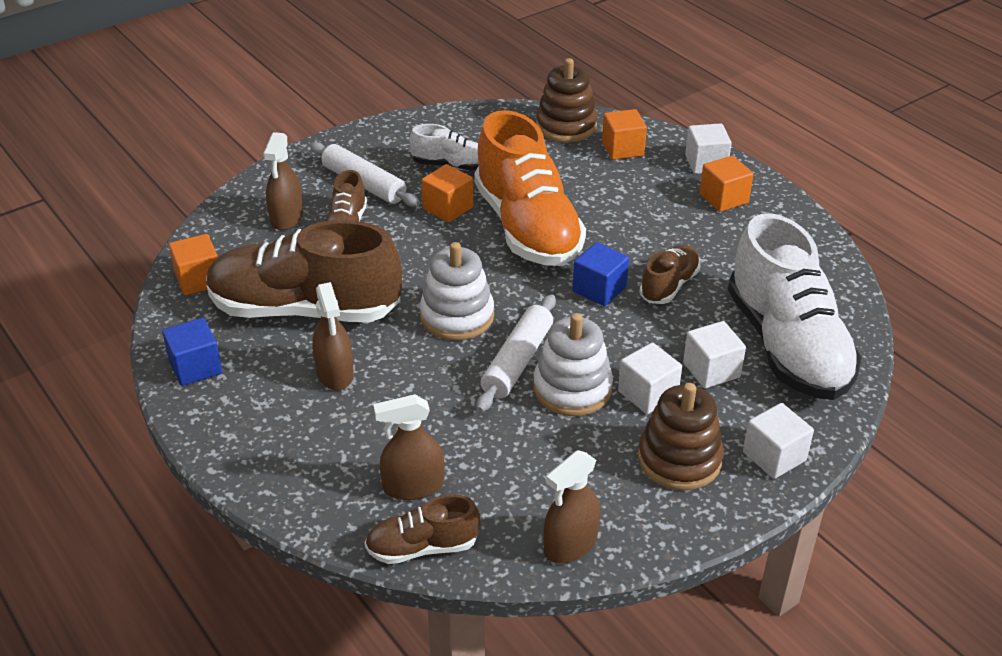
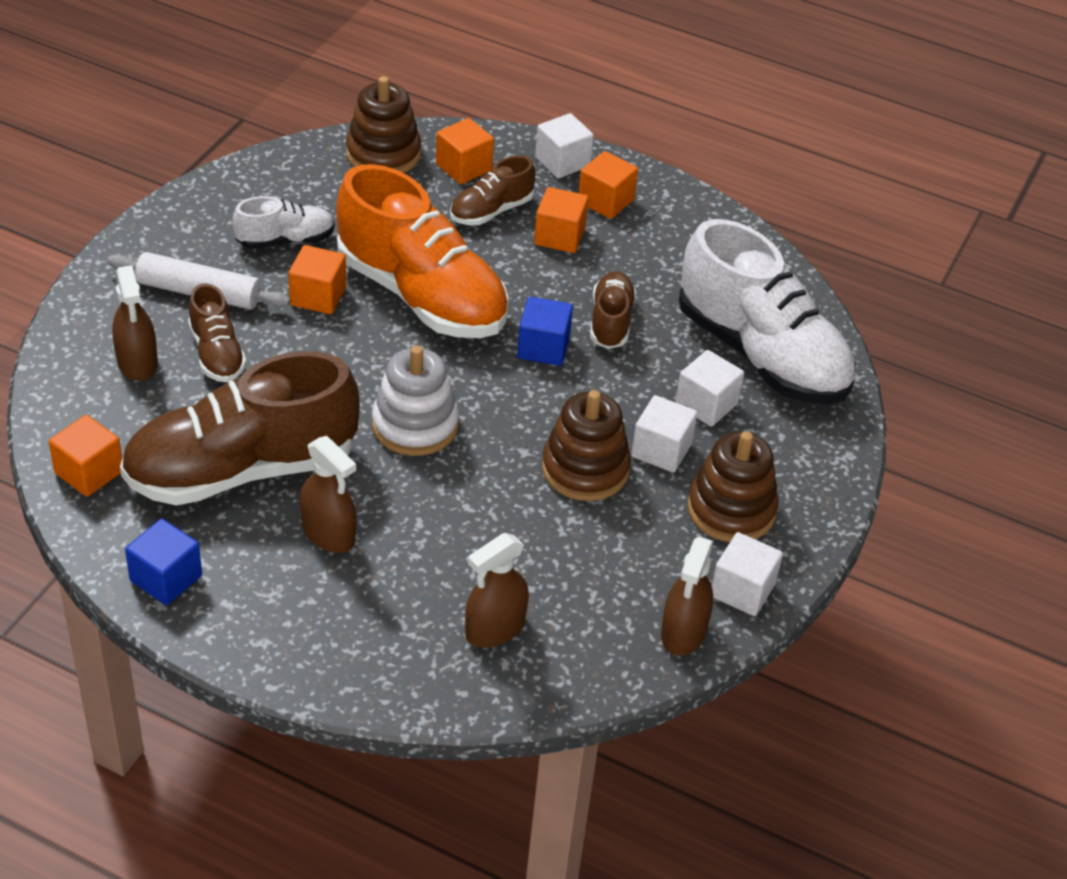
camera: 30 degrees left, 5 degrees up
brown shoe [365,494,480,564] -> brown shoe moved to [450,156,535,225]
white rolling pin [476,294,556,412] -> none
white stacking toy [533,313,613,416] -> brown stacking toy [542,390,631,501]
white cube [743,403,814,479] -> white cube moved to [712,532,783,616]
none -> orange cube [534,187,588,253]

